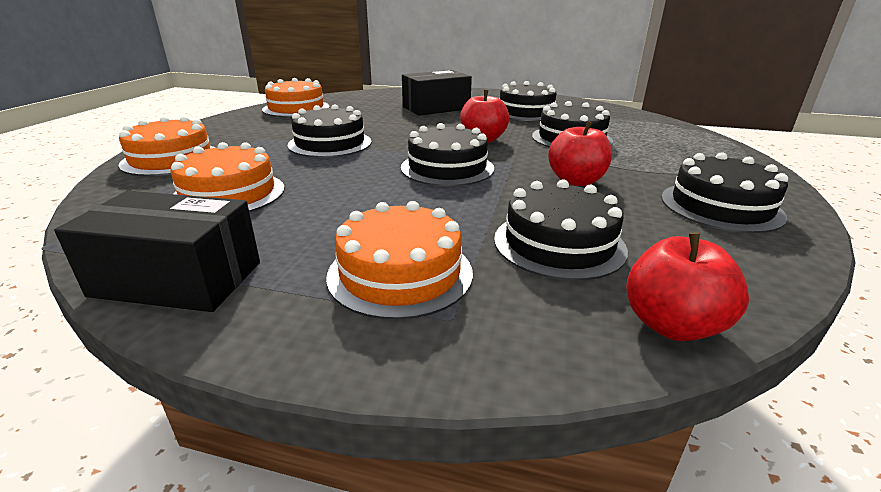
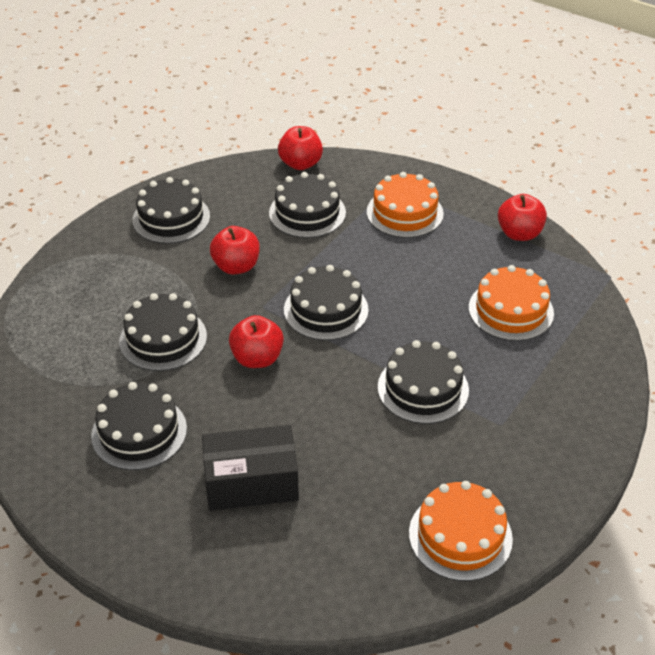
camera: 160 degrees left, 15 degrees up
black box [54,191,260,312] -> red apple [498,194,547,241]
orange cake [118,116,216,176] -> none

